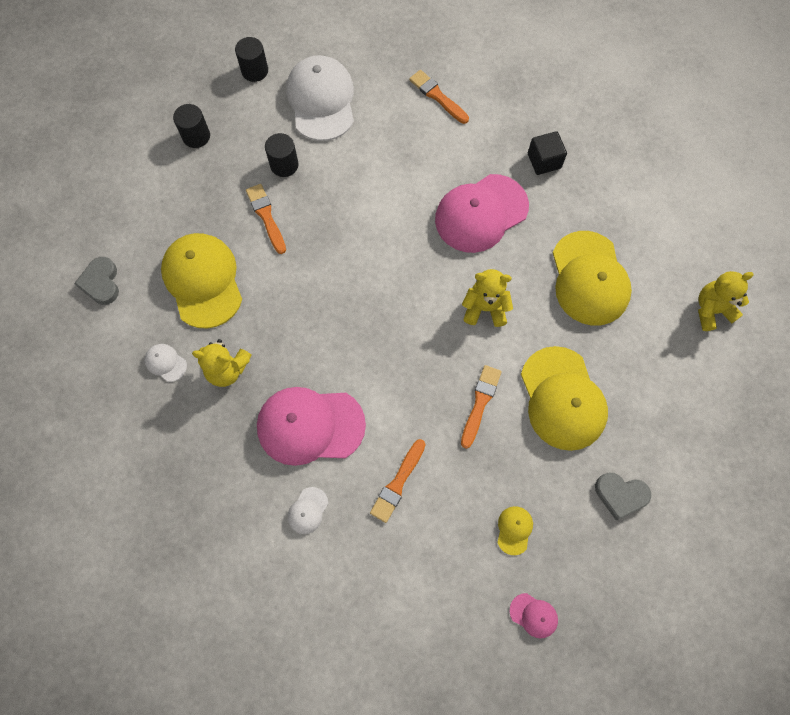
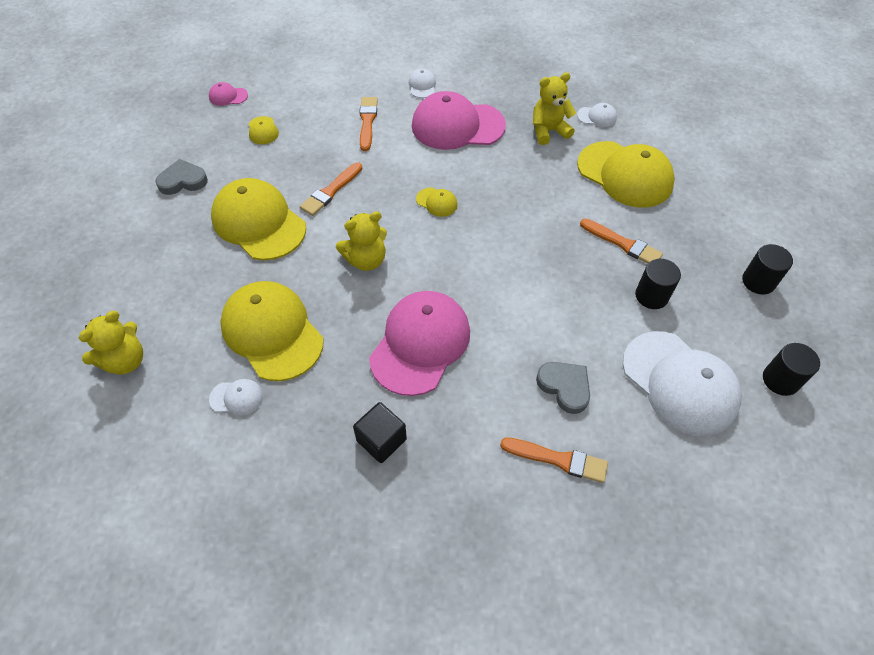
camera: 150 degrees right, 15 degrees down
grey heart [74,257,119,305] -> grey heart moved to [536,362,590,414]
pink cap [257,387,366,466] -> pink cap turned 150 degrees counterclockwise [412,91,506,150]
orange brush [461,365,502,449] -> orange brush turned 45 degrees clockwise [300,162,362,216]
none -> white cap [209,379,263,416]
none -> yellow cap [416,188,458,217]

